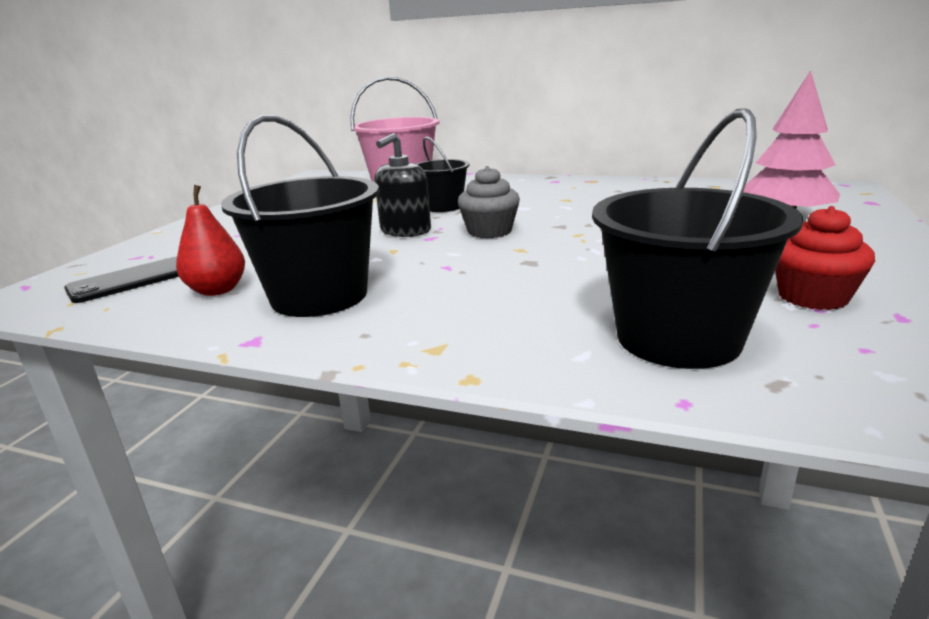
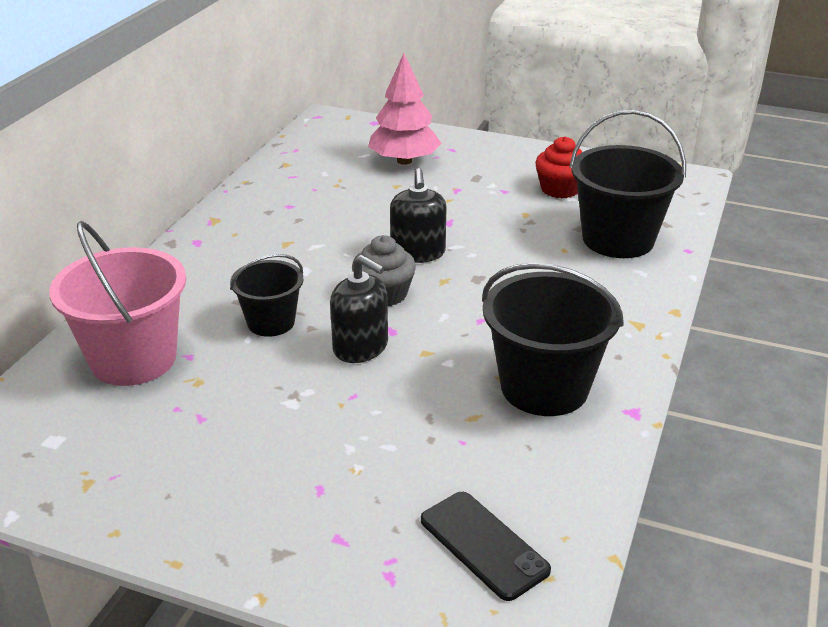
camera: 90 degrees left, 10 degrees up
red pear [176,185,245,296] -> none
none -> black soap dispenser [390,168,447,263]

